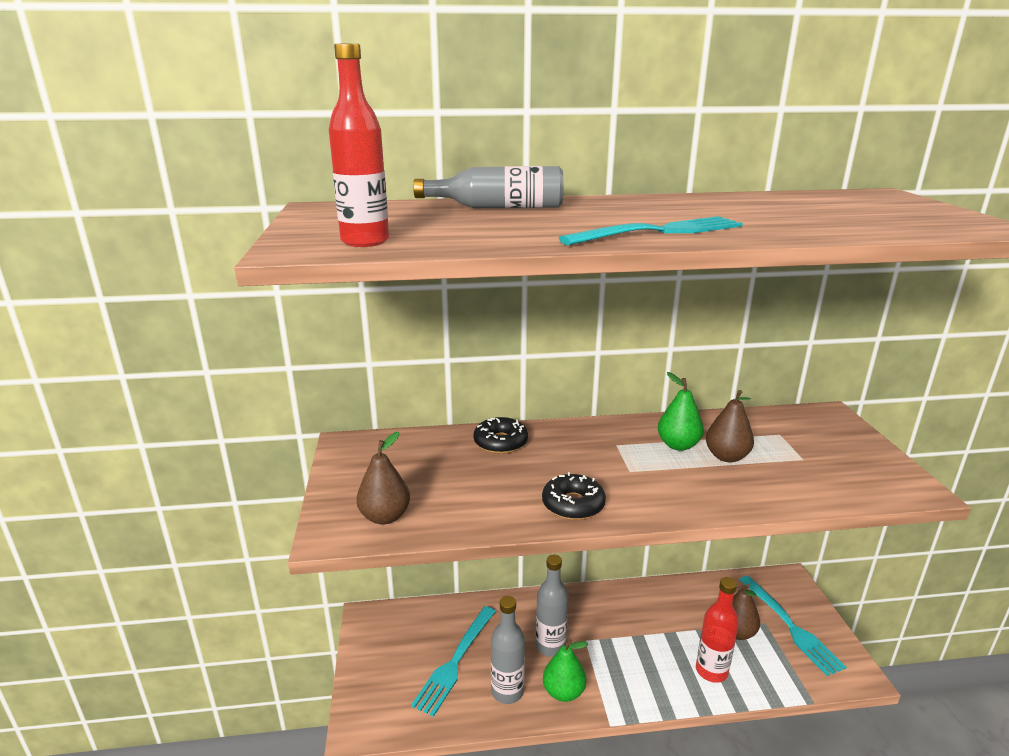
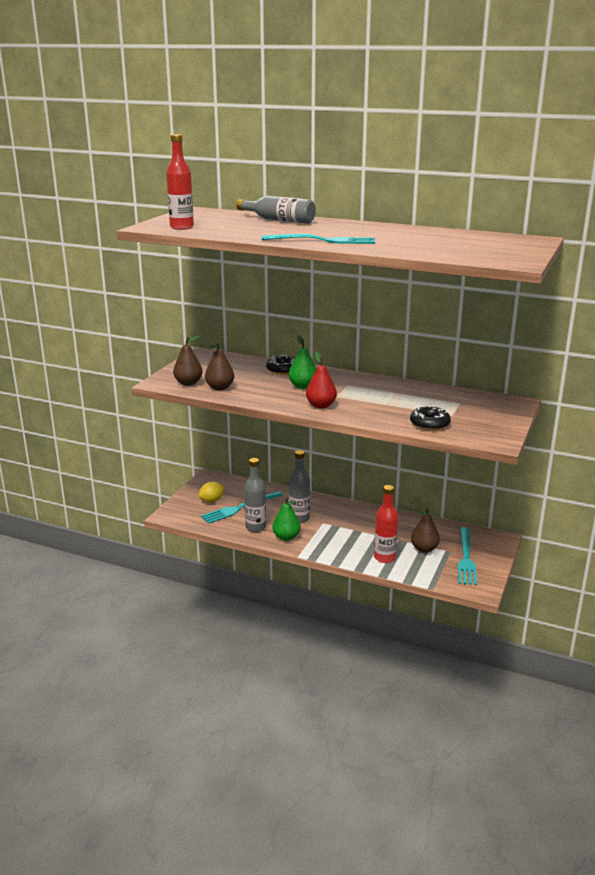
camera: 30 degrees right, 0 degrees up
black donut [542,472,606,520] -> black donut moved to [410,406,451,431]
green pear [658,372,704,451] -> green pear moved to [288,335,316,389]
brown pear [706,390,754,462] -> brown pear moved to [205,342,234,390]
none -> yellow lemon [198,482,225,503]
none -> red pear [306,352,337,409]

